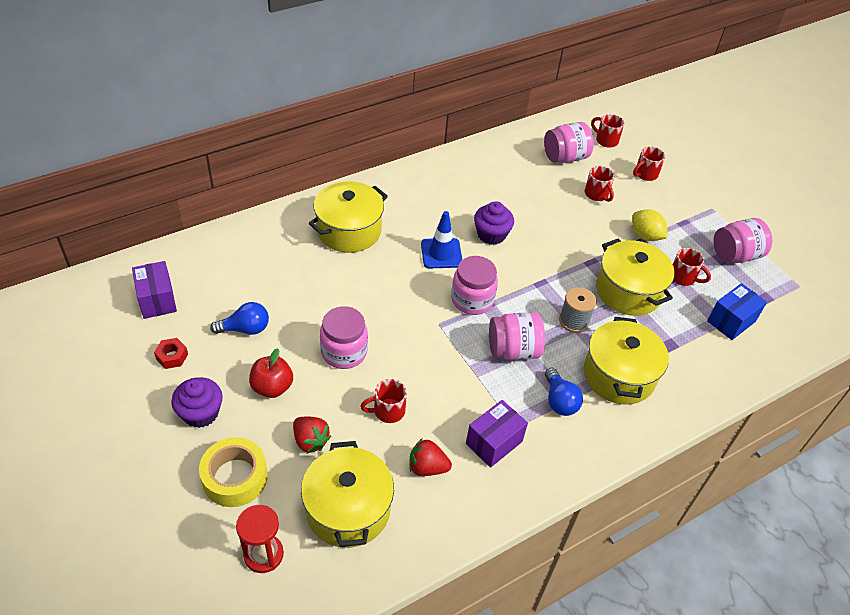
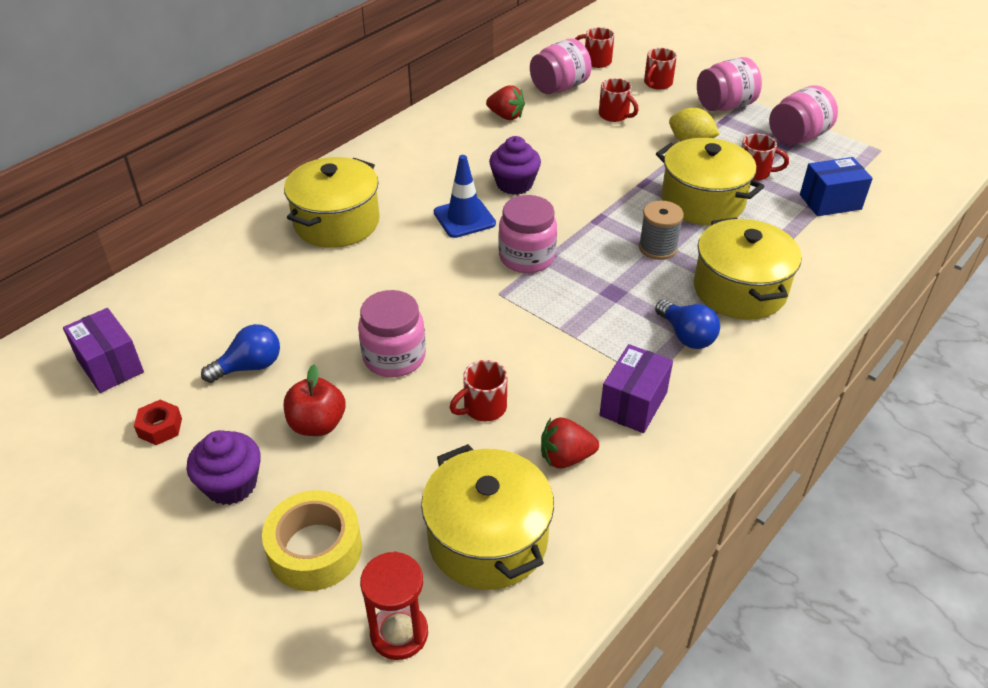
camera: 15 degrees left, 5 degrees down
red strawberry [293,416,331,454] -> red strawberry moved to [486,85,525,120]
pink jar [489,312,545,360] -> pink jar moved to [697,57,762,111]
blue box [707,283,767,340] -> blue box turned 45 degrees clockwise [800,157,873,216]

